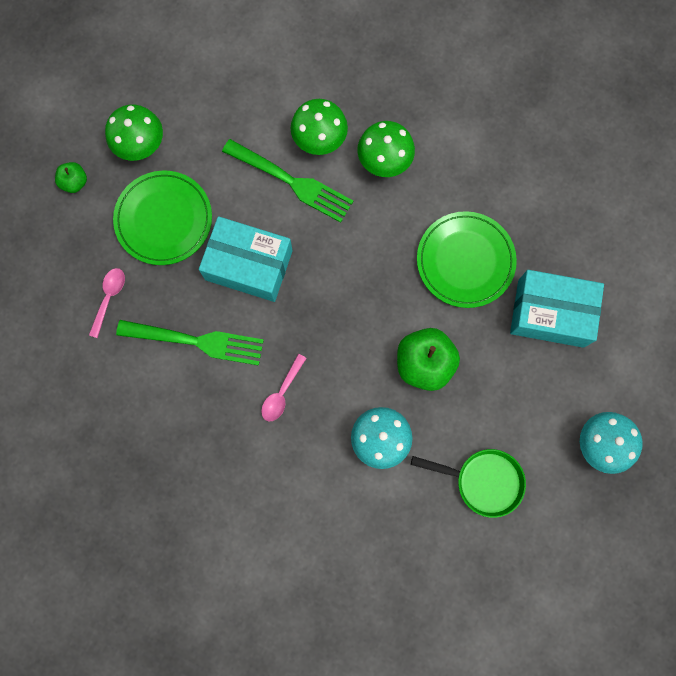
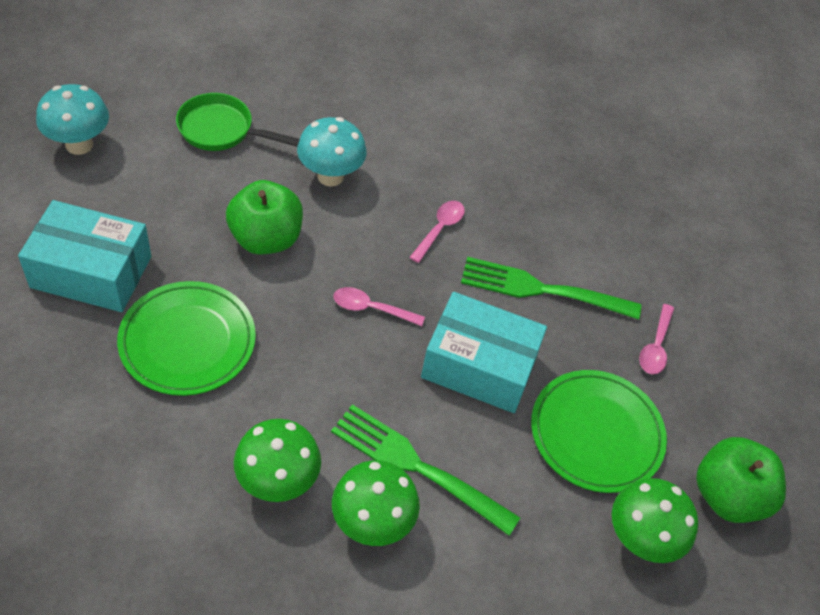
camera: 175 degrees right, 25 degrees down
green apple [55,162,87,193] -> green apple [696,437,786,523], size x1.92
none -> pink spoon [333,287,425,326]

